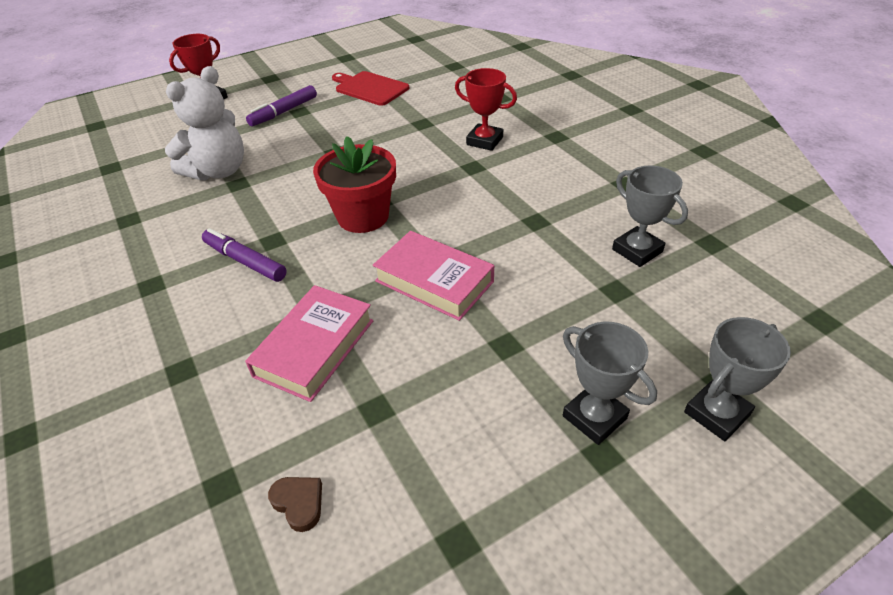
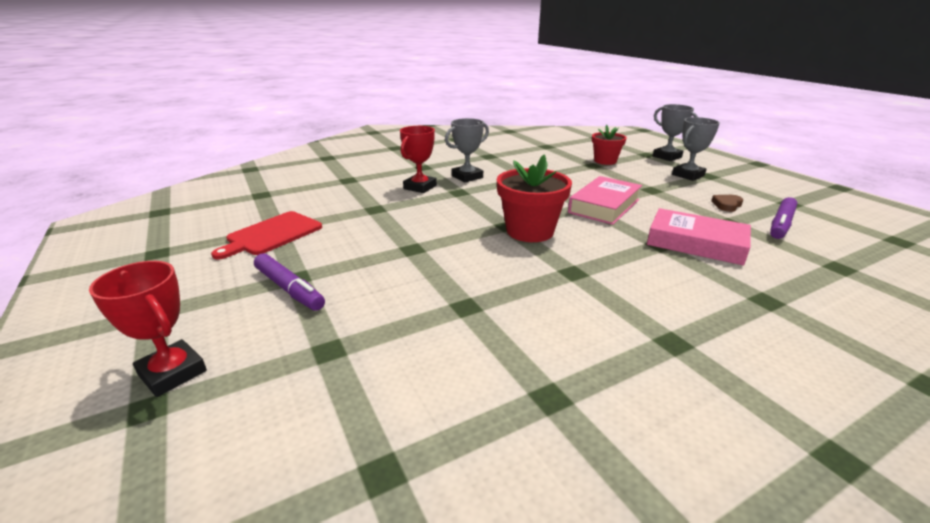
camera: 90 degrees left, 15 degrees down
white teddy bear [165,66,244,181] -> none
purple marker [202,228,287,282] -> purple marker moved to [770,197,797,239]
brown heart [268,477,322,532] -> brown heart moved to [711,195,744,212]
grey trophy [612,165,688,267] -> grey trophy moved to [445,118,489,182]
none -> red flower pot [592,124,627,165]

